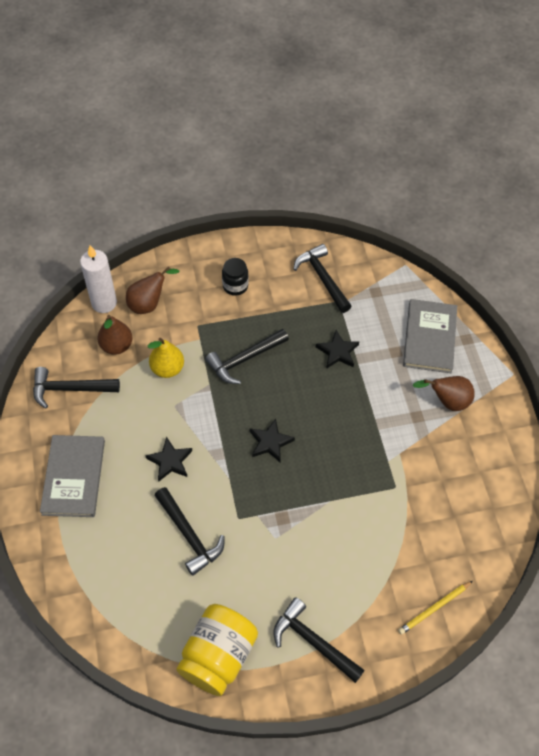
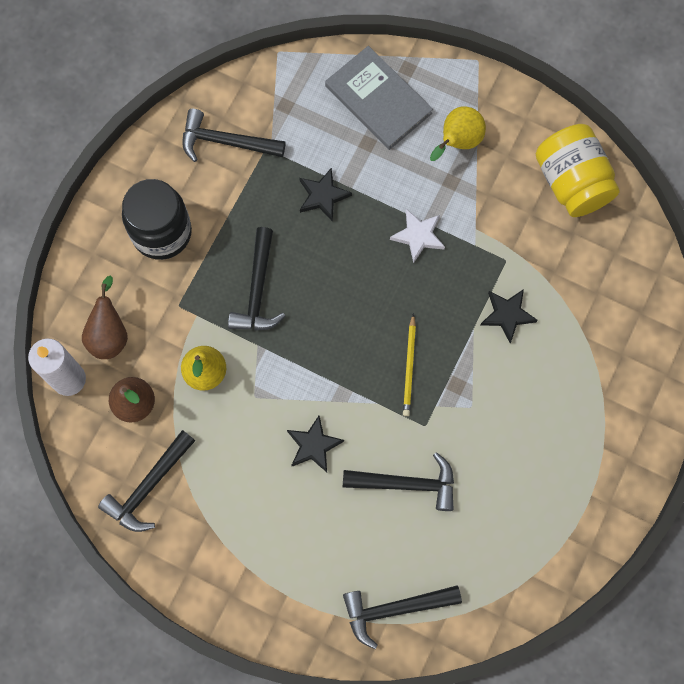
camera: 50 degrees left, 15 degrees up
grey book [40,435,105,517] -> none
yellow jar [176,604,258,696] -> yellow jar moved to [535,124,620,217]
black jar [222,258,249,296] -> black jar [122,179,192,260], size x1.79
black star [250,419,295,462] -> black star moved to [481,289,538,343]
black hammer [273,597,365,683] -> black hammer moved to [343,585,462,649]
yellow pencil [398,581,473,635] -> yellow pencil moved to [403,313,416,416]
brown pear [413,376,475,411] -> yellow pear [430,106,486,161]
none -> white star [390,209,445,263]

